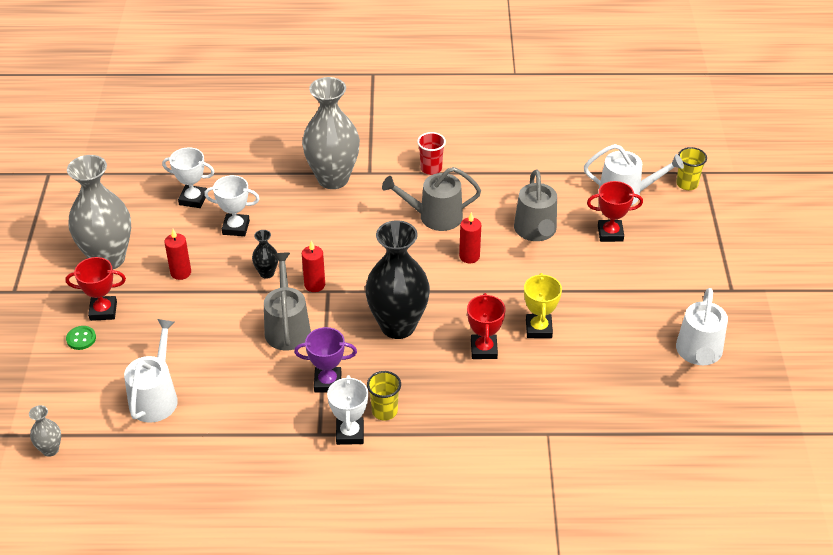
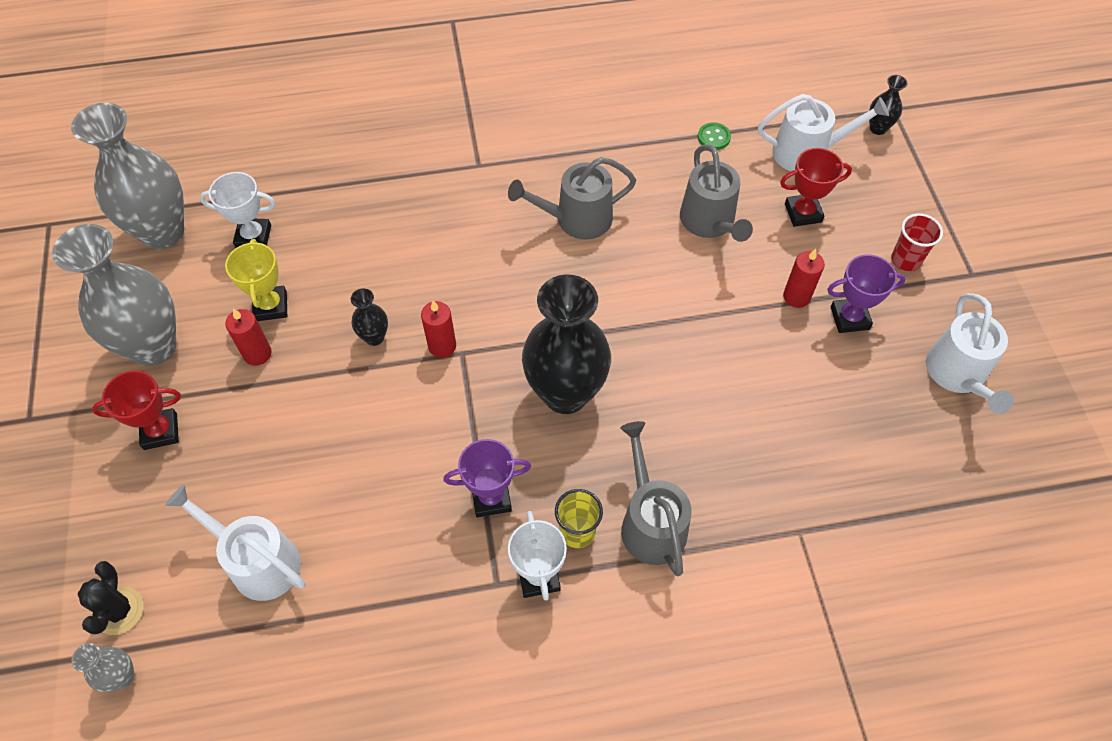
camera: 10 degrees left, 15 degrees up
green button [66,326,96,350] -> green button moved to [698,122,731,150]
white watering can [124,319,178,423] -> white watering can turned 60 degrees counterclockwise [165,485,305,601]
white trophy [204,175,260,236] -> none
grey watering can [264,253,311,350] -> grey watering can moved to [620,421,692,576]
grey vase [302,77,360,189] -> grey vase moved to [71,103,184,249]
red cup [417,132,446,175] -> red cup moved to [891,214,943,271]
red candle [459,212,481,263] -> red candle moved to [783,249,825,308]
red trophy [467,293,506,359] -> none
yellow trophy [524,273,562,338] -> yellow trophy moved to [225,239,287,321]
yellow cup [676,147,707,190] -> black vase [869,75,908,135]
none -> black cactus [78,561,144,635]
none -> purple trophy [827,255,906,333]

